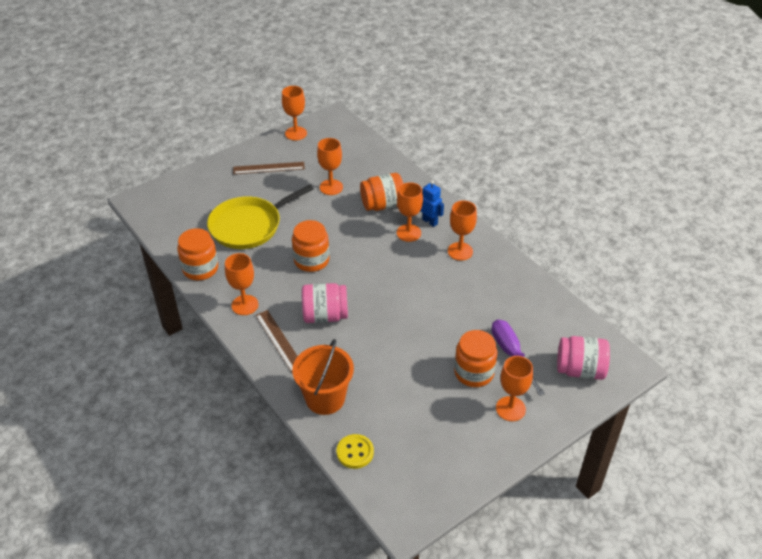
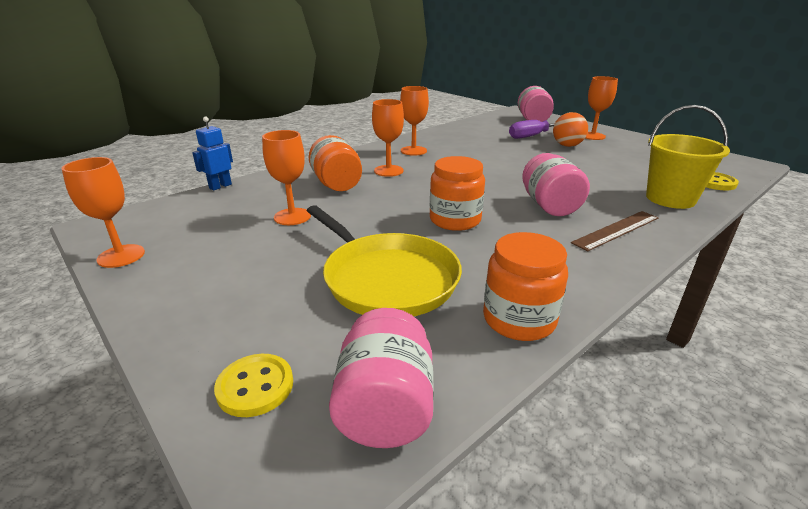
camera: 95 degrees left, 15 degrees down
orange goblet [225,253,259,315] -> none
brown ruler [233,162,305,174] -> none
orange bucket [292,339,354,415] -> yellow bucket [646,105,730,209]
blue robot [420,180,444,227] -> blue robot moved to [192,117,233,191]
orange jar [454,330,497,387] -> orange ball [553,112,588,147]
none -> yellow button [214,354,293,417]
none -> pink jar [329,308,434,448]

